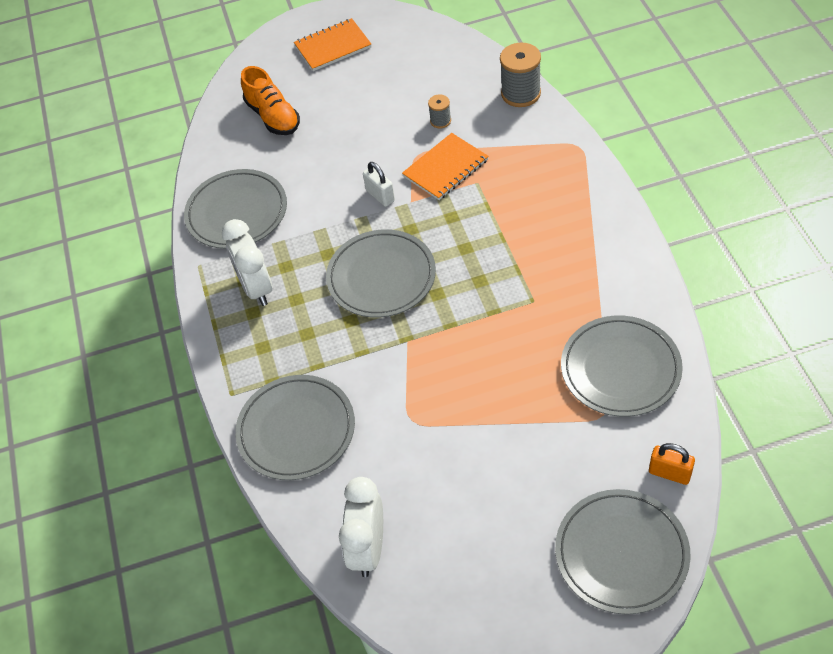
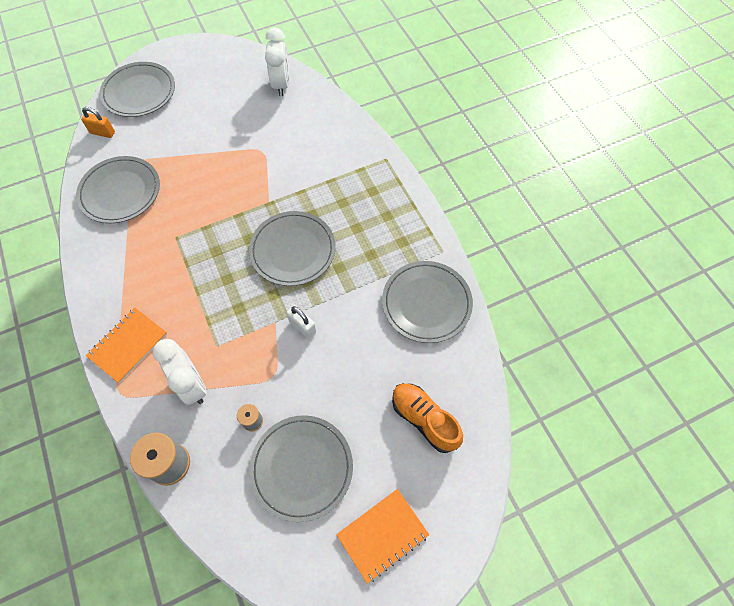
camera: 165 degrees right, 10 degrees up
white clock [222,219,272,306] -> white clock moved to [153,339,206,405]
grey plate [235,375,355,480] -> grey plate moved to [249,415,353,522]
orange notebook [402,133,489,200] -> orange notebook moved to [86,308,167,383]

